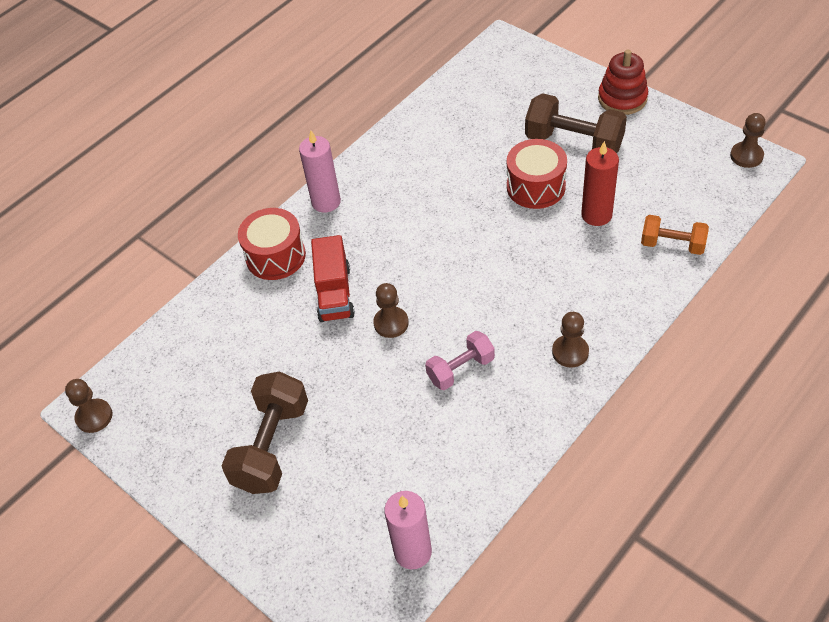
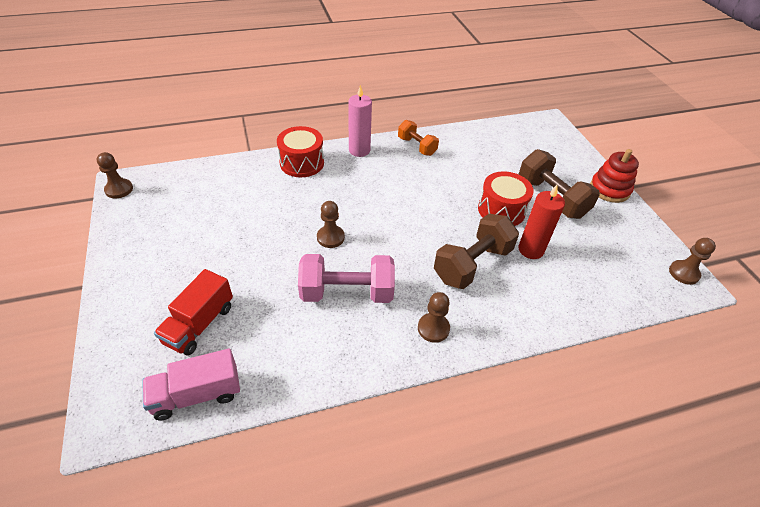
camera: 25 degrees right, 5 degrees down
brown dumbbell [222,371,308,494] -> brown dumbbell moved to [434,214,519,289]
red truck [311,235,355,322] -> red truck moved to [154,269,233,355]
pink candle [384,491,432,569] -> pink truck [142,349,240,420]
pink dumbbell [425,331,495,390] -> pink dumbbell [298,254,395,303], size x1.64
orange dumbbell [641,215,709,255] -> orange dumbbell moved to [398,120,439,156]

